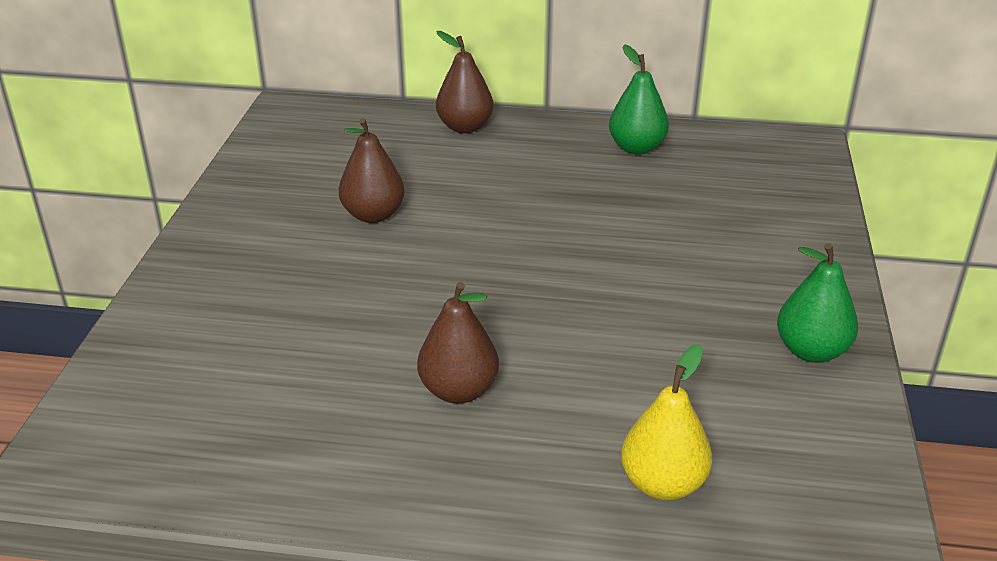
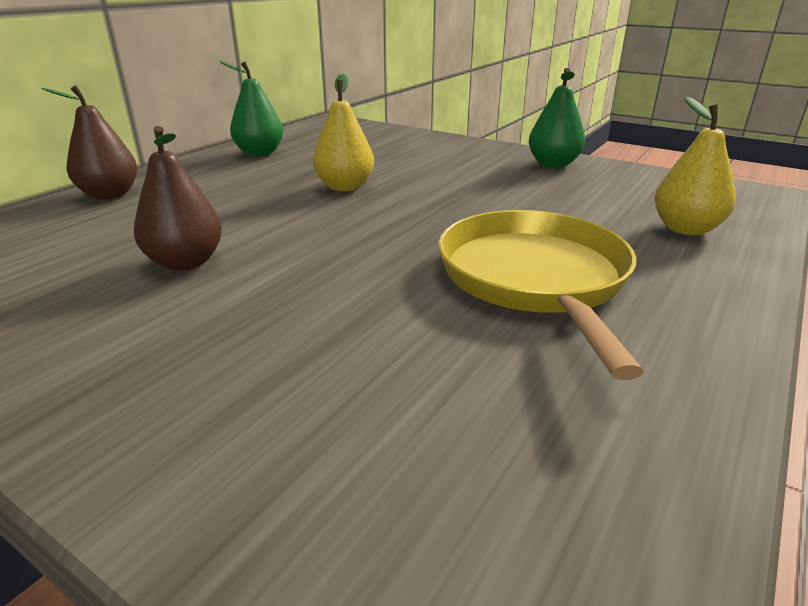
camera: 65 degrees left, 5 degrees down
brown pear [417,282,499,403] -> yellow pan [438,210,644,380]
none -> yellow pear [313,74,374,191]

